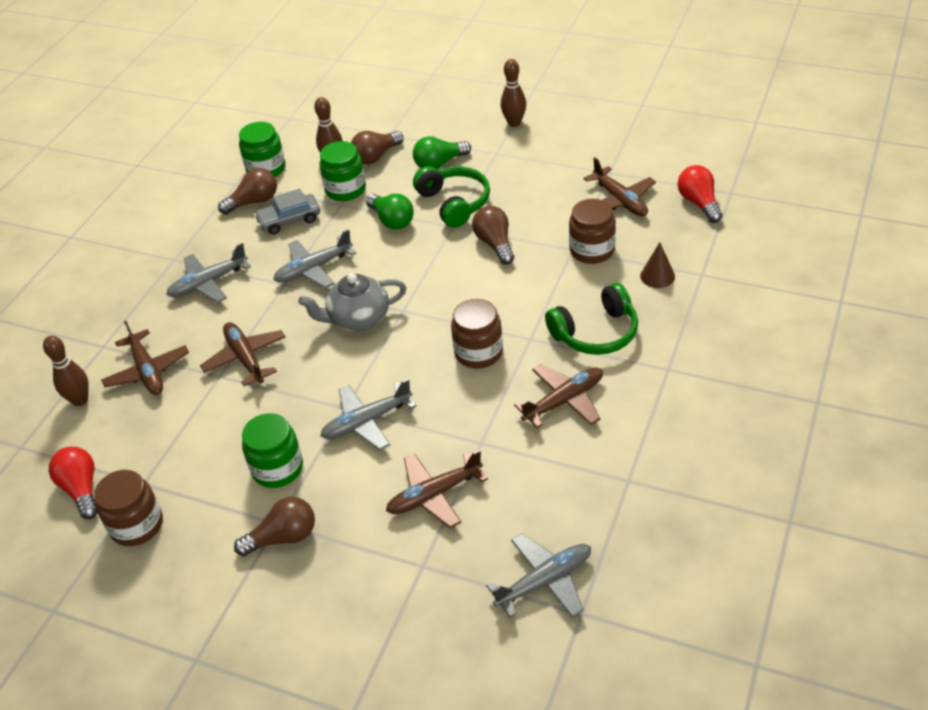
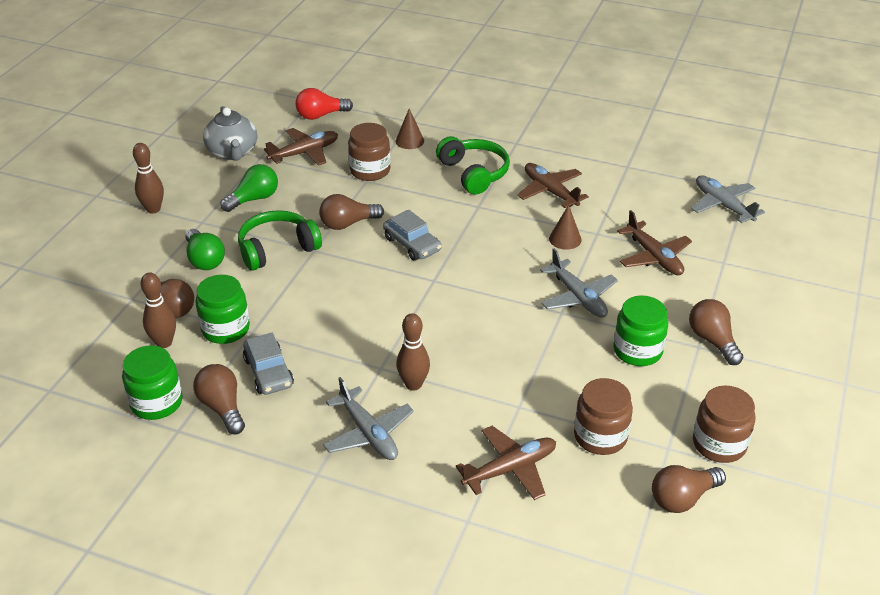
camera: 95 degrees left, 5 degrees down
brown bowling pin [43,336,89,406] -> brown bowling pin moved to [397,313,430,391]
red light bulb [49,447,98,519] -> brown light bulb [652,465,726,513]
brown plane [200,322,285,386] -> none
grey plane [273,229,357,289] -> none
grey teapot [298,273,406,331] -> grey teapot moved to [203,106,257,161]
green light bulb [366,194,414,230] -> green light bulb moved to [220,164,278,212]
brown jar [451,299,503,369] -> brown jar moved to [574,378,633,455]
none -> grey car [383,210,441,261]
none -> brown cone [549,205,582,250]

